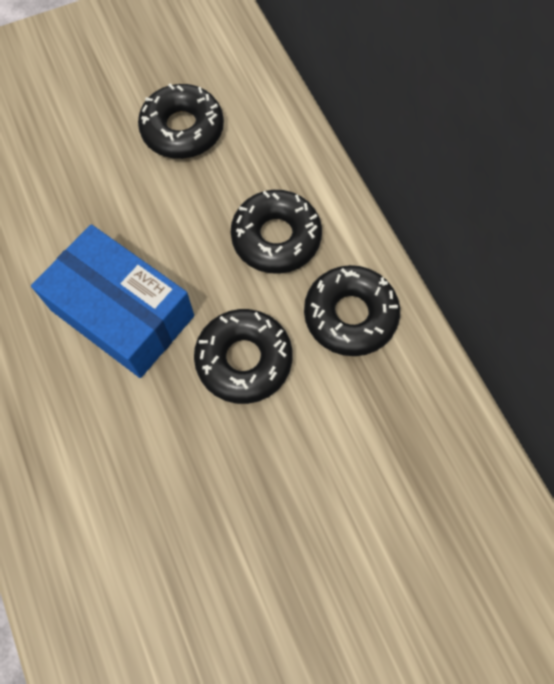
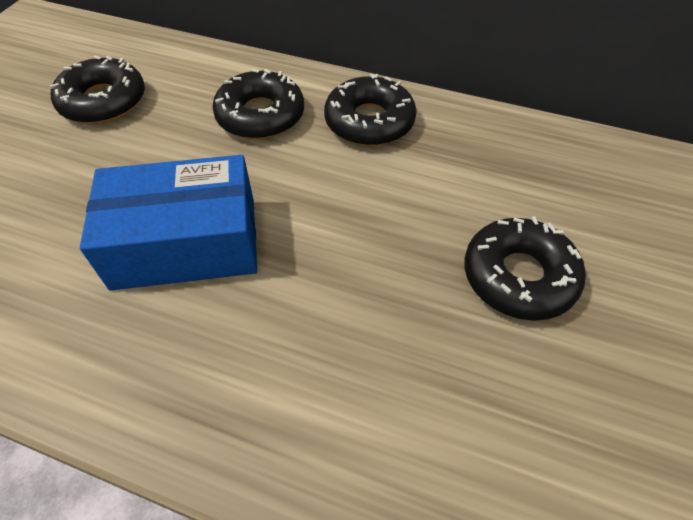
camera: 45 degrees left, 15 degrees down
black donut [194,309,293,404] -> black donut moved to [464,216,586,321]

